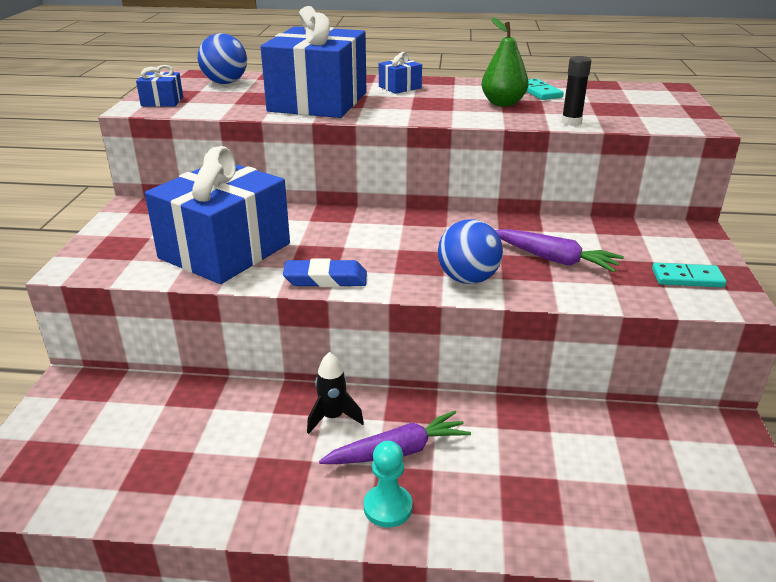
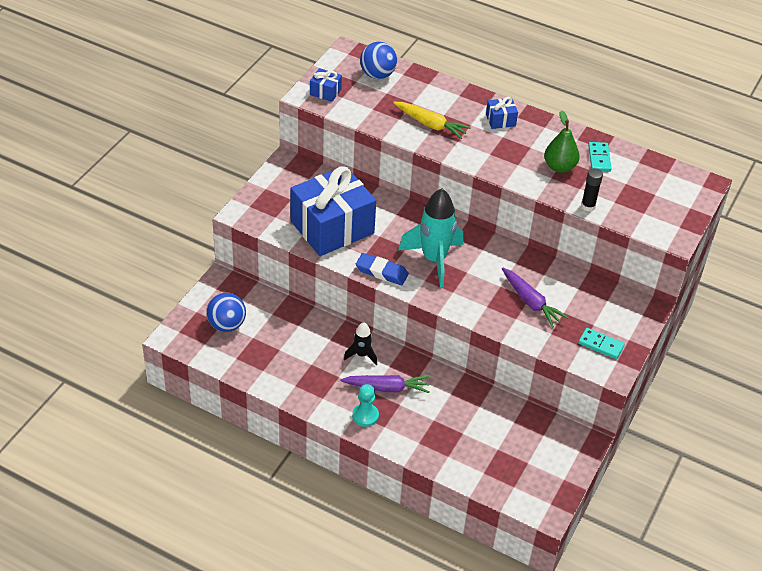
camera: 20 degrees right, 15 degrees up
blue gift [261,6,366,118] -> yellow carrot [393,102,471,139]
blue ball [438,219,503,284] -> blue ball moved to [206,293,246,332]
none -> turquoise rocket [398,188,463,288]

